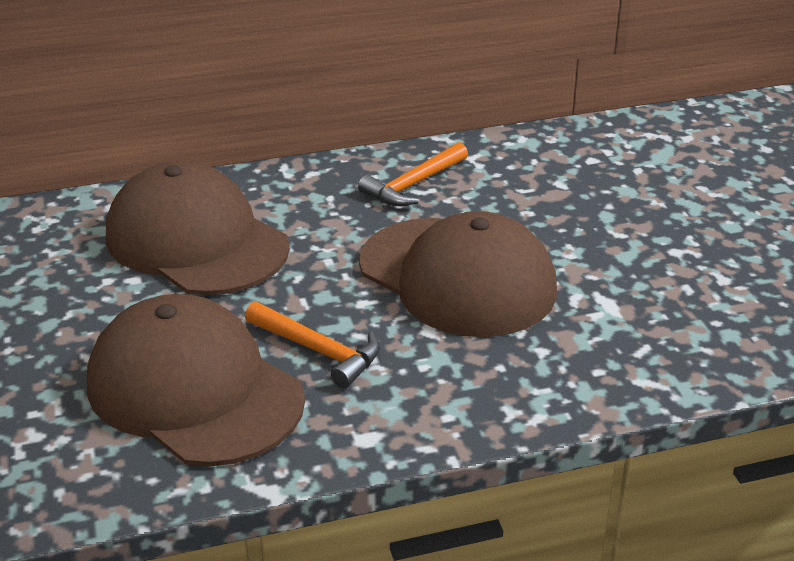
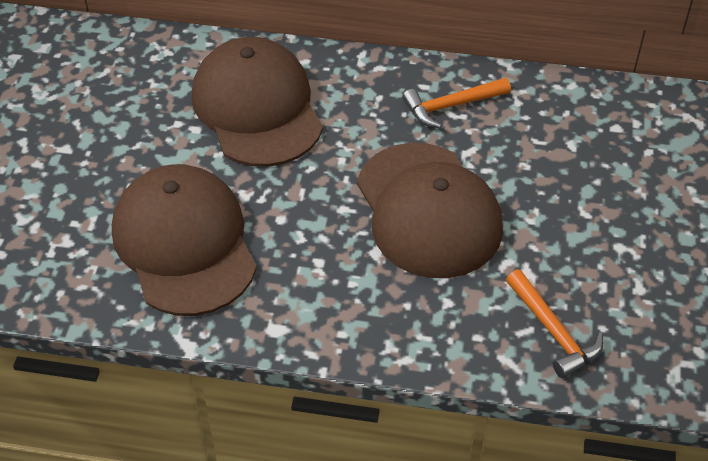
camera: 25 degrees right, 15 degrees up
orange hammer [245,302,380,388] -> orange hammer moved to [506,270,603,378]

